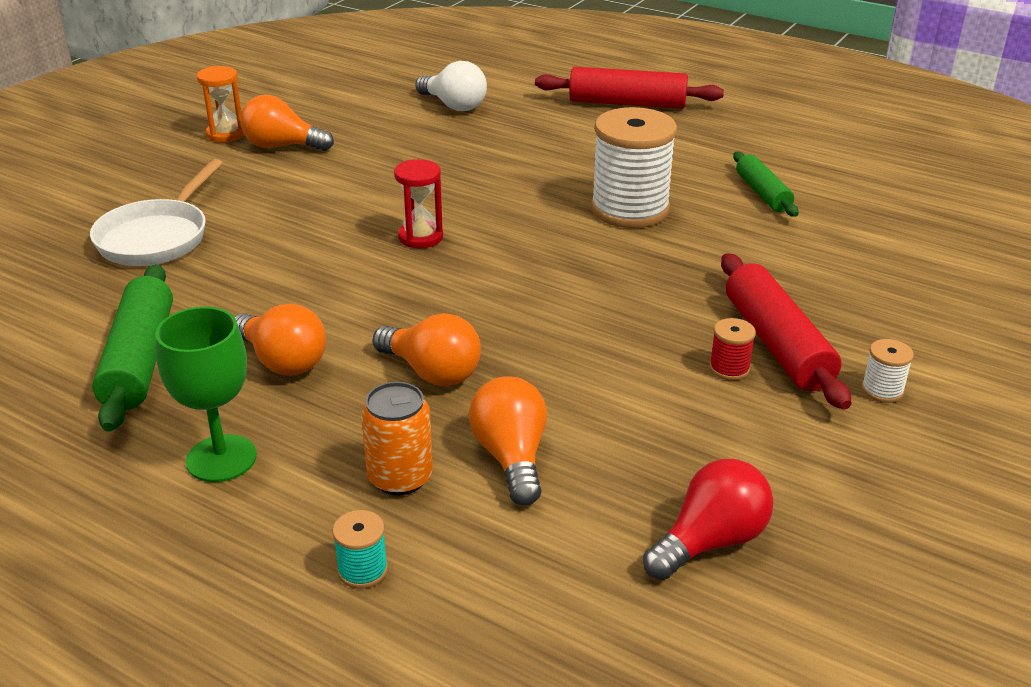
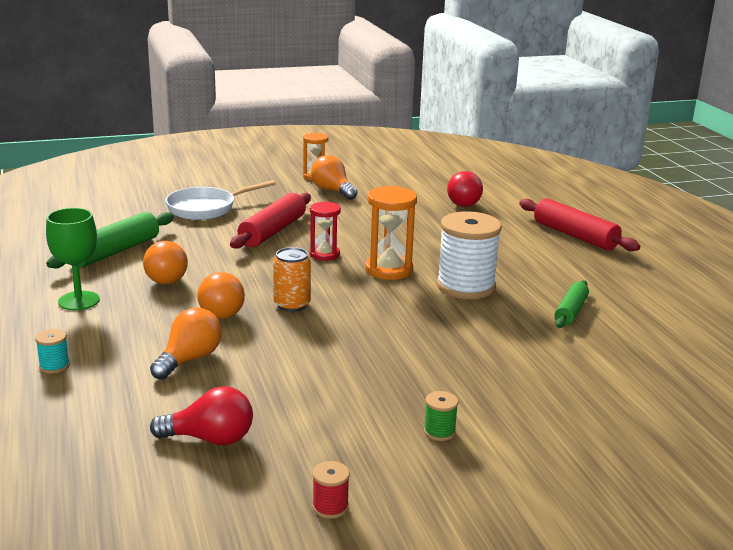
camera: 40 degrees right, 10 degrees down
orange can [361,382,433,496] -> orange can moved to [273,247,311,312]
white light bulb [415,61,487,111] -> red light bulb [447,171,483,207]
red spool [709,318,756,380] -> red spool moved to [312,461,350,519]
red rolling pin [721,253,851,409] -> red rolling pin moved to [230,193,311,249]
white spool [861,339,914,403] -> green spool [424,391,458,441]
none -> orange hourglass [365,186,417,280]

